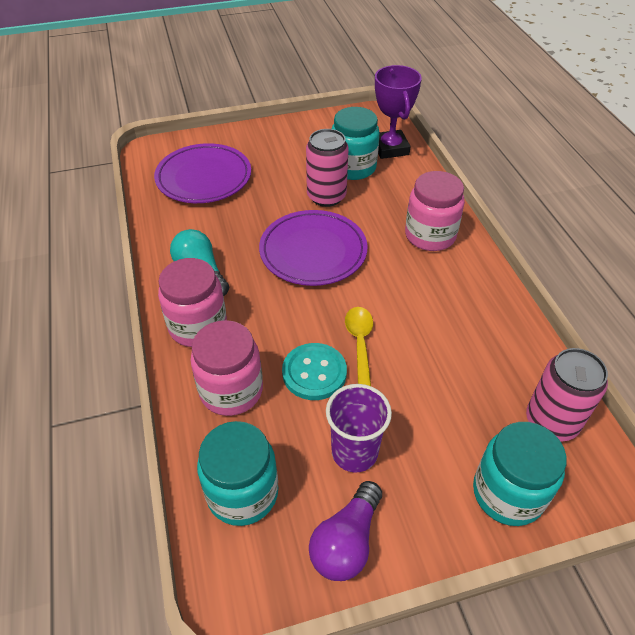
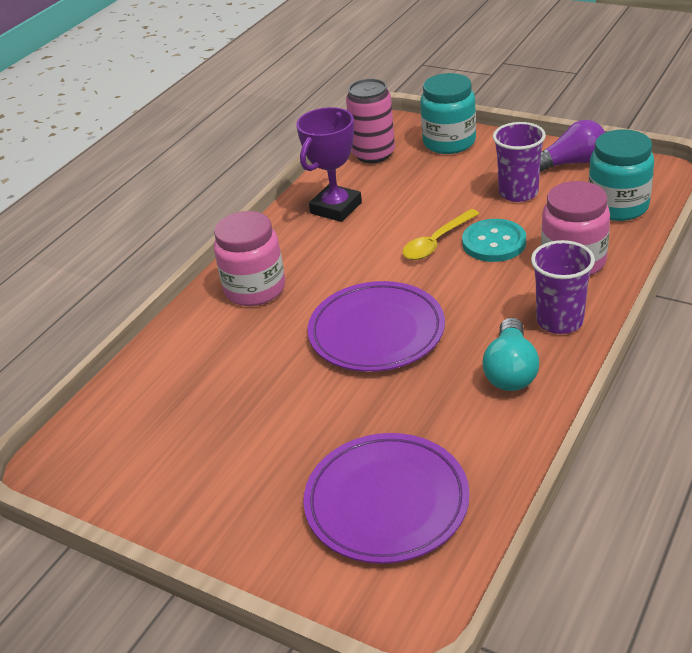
camera: 130 degrees left, 10 degrees down
pink jar [158,258,227,347] -> purple cup [531,240,595,334]
pink can [306,129,349,207] -> none
turquoise jar [332,107,380,180] -> none
purple trophy [375,65,422,159] -> purple trophy moved to [296,107,362,222]

